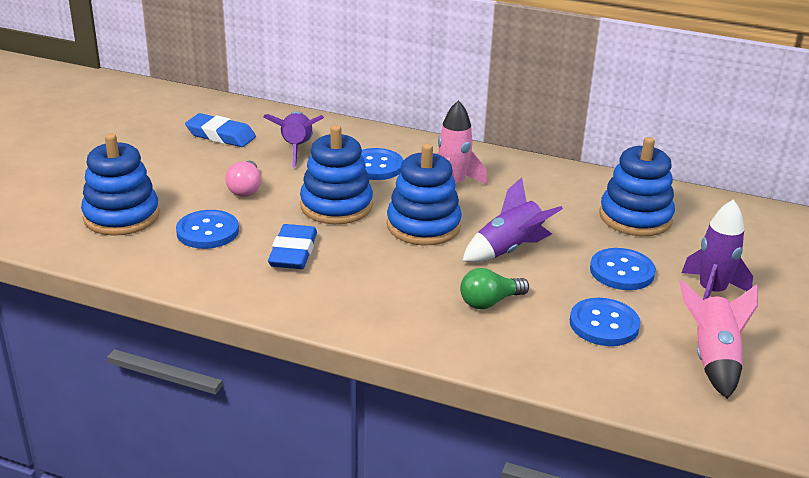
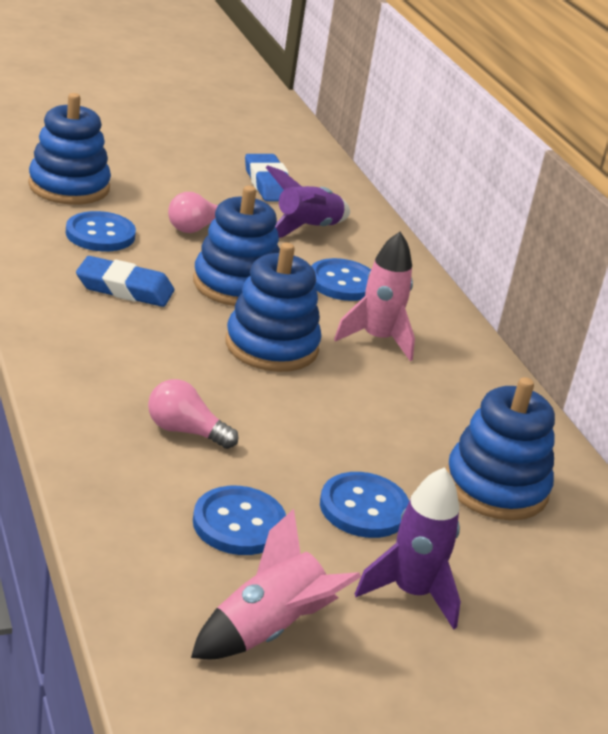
camera: 45 degrees right, 0 degrees up
blue eraser [268,224,317,269] -> blue eraser turned 45 degrees clockwise [76,256,174,307]
green light bulb [460,268,529,309] -> pink light bulb [148,379,238,449]
purple rocket [462,177,563,263] -> none

